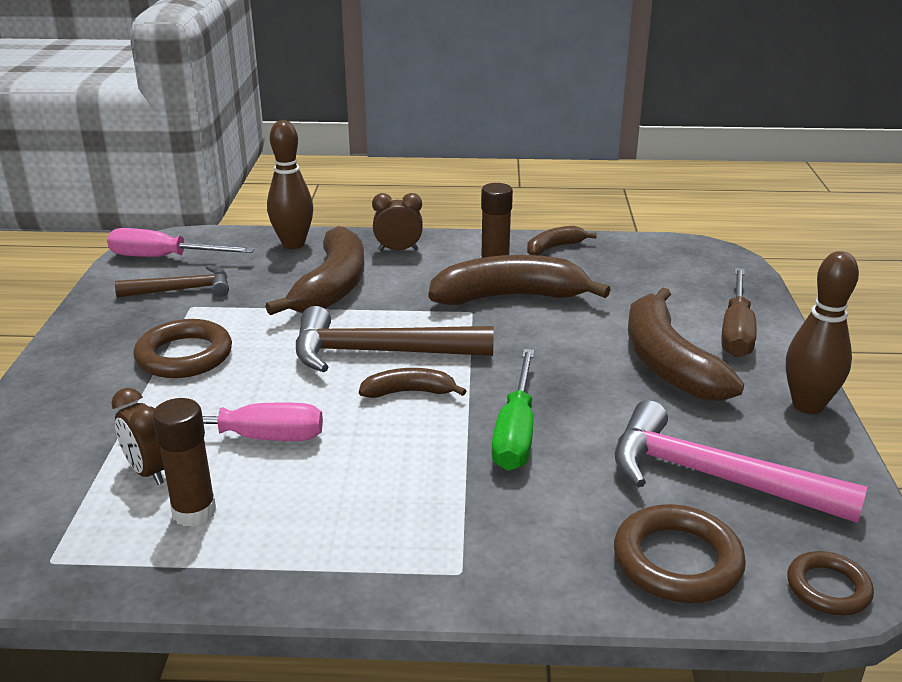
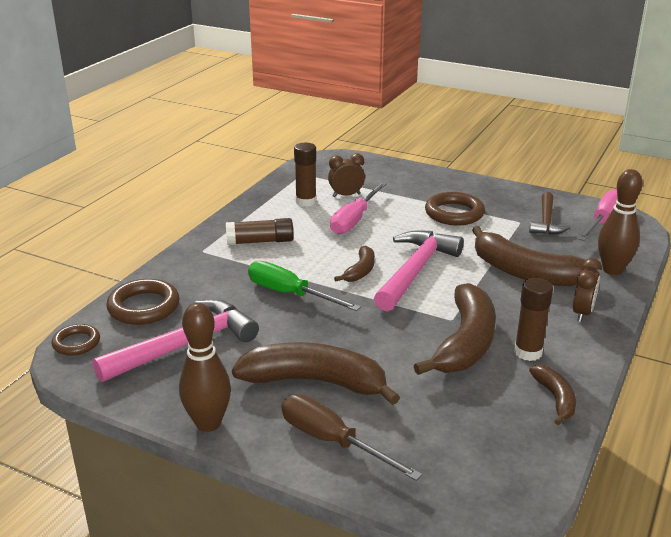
camera: 115 degrees right, 0 degrees up
brown hammer [296,306,494,372] -> pink hammer [374,230,464,312]
none -> brown glue stick [226,218,293,245]

